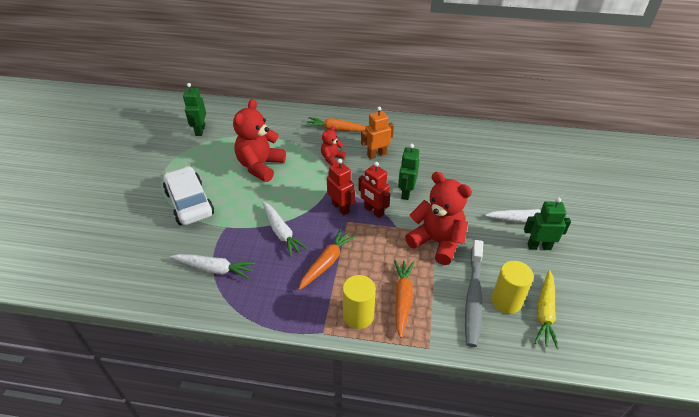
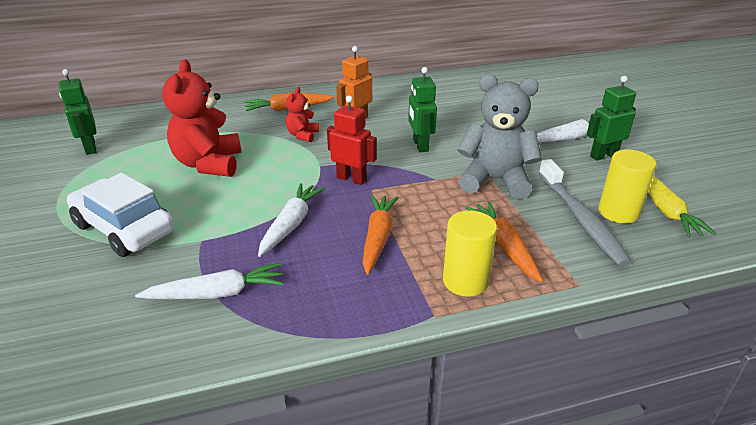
camera: 25 degrees left, 10 degrees down
white carrot [262,201,308,257] -> white carrot turned 105 degrees counterclockwise [258,183,325,257]
red robot [358,162,390,218] -> none
red teddy bear [405,172,472,265] -> grey teddy bear [458,74,542,199]

